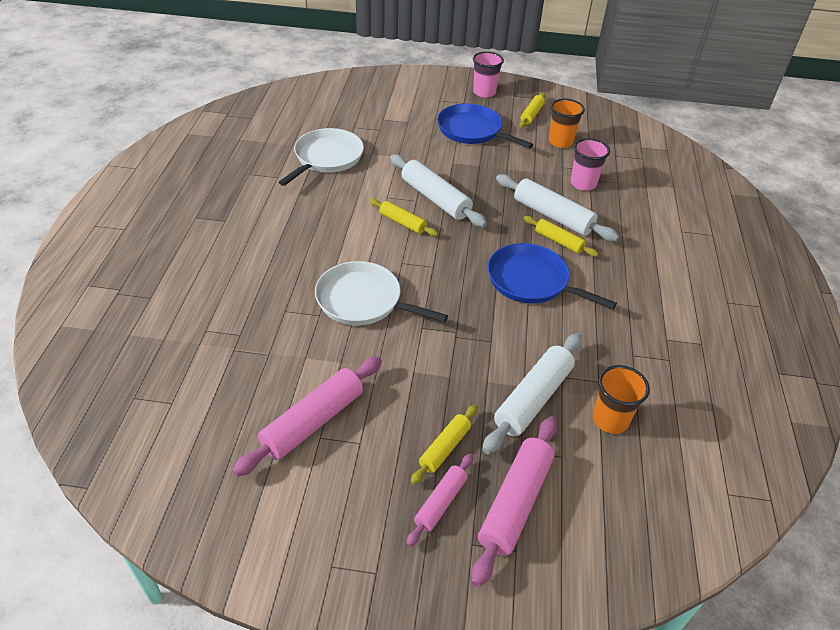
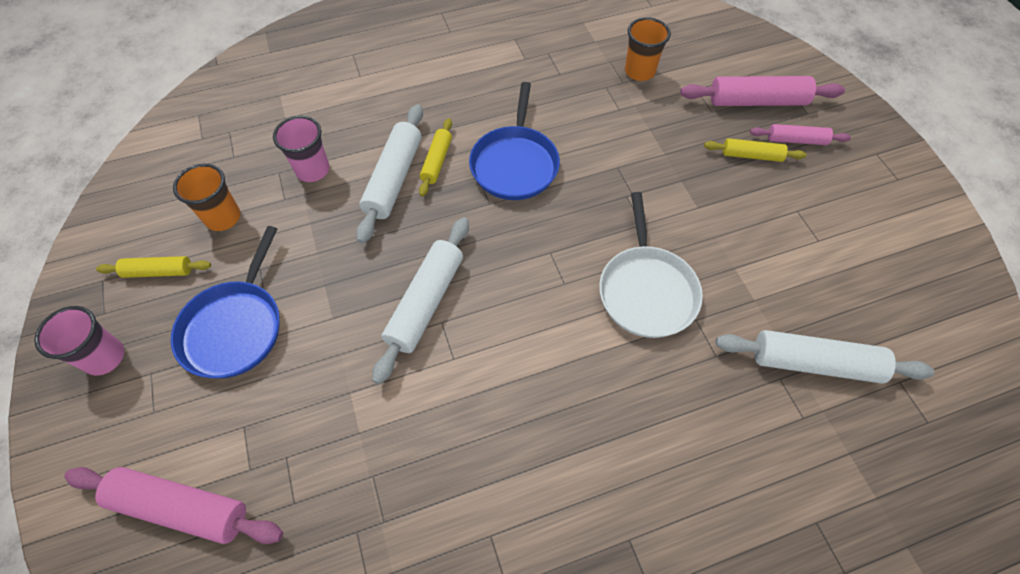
camera: 115 degrees left, 15 degrees up
pink rolling pin [232,356,382,477] -> pink rolling pin moved to [64,467,283,544]
white pan [279,128,364,186] -> none
yellow rolling pin [369,199,438,236] -> none
white rolling pin [482,333,582,454] -> white rolling pin moved to [715,330,934,384]

